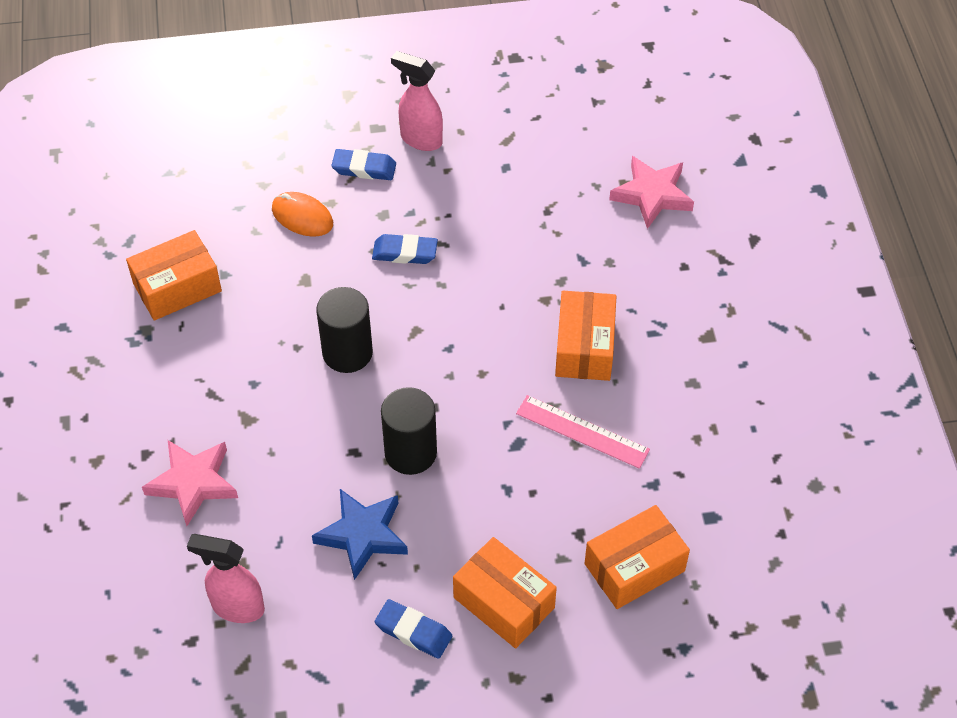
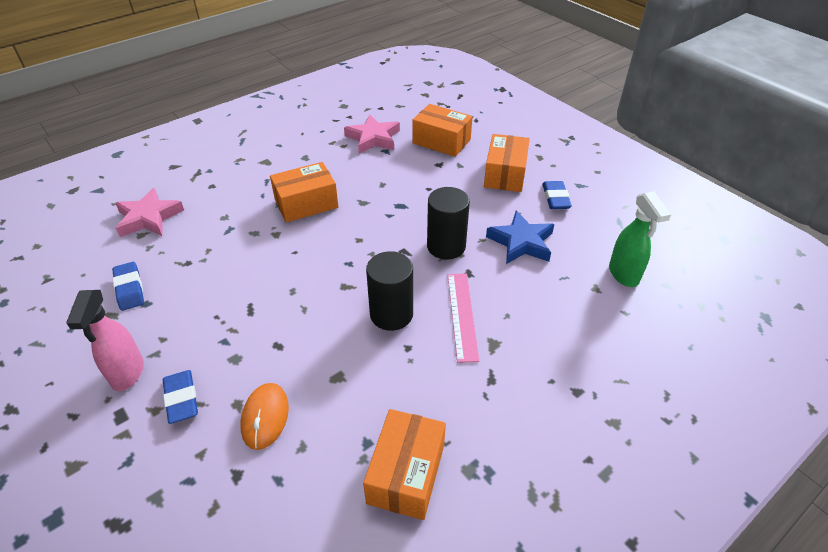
camera: 120 degrees left, 10 degrees down
orange box [126,230,222,321] -> orange box turned 75 degrees clockwise [363,409,446,520]
pink star [142,440,238,526] -> pink star moved to [344,114,400,154]
pink spray bottle [187,534,265,623] -> green spray bottle [609,192,671,287]
blue eraser [372,234,438,264] -> blue eraser moved to [112,262,144,311]
pink ruler [516,395,650,469] -> pink ruler moved to [448,273,479,363]

